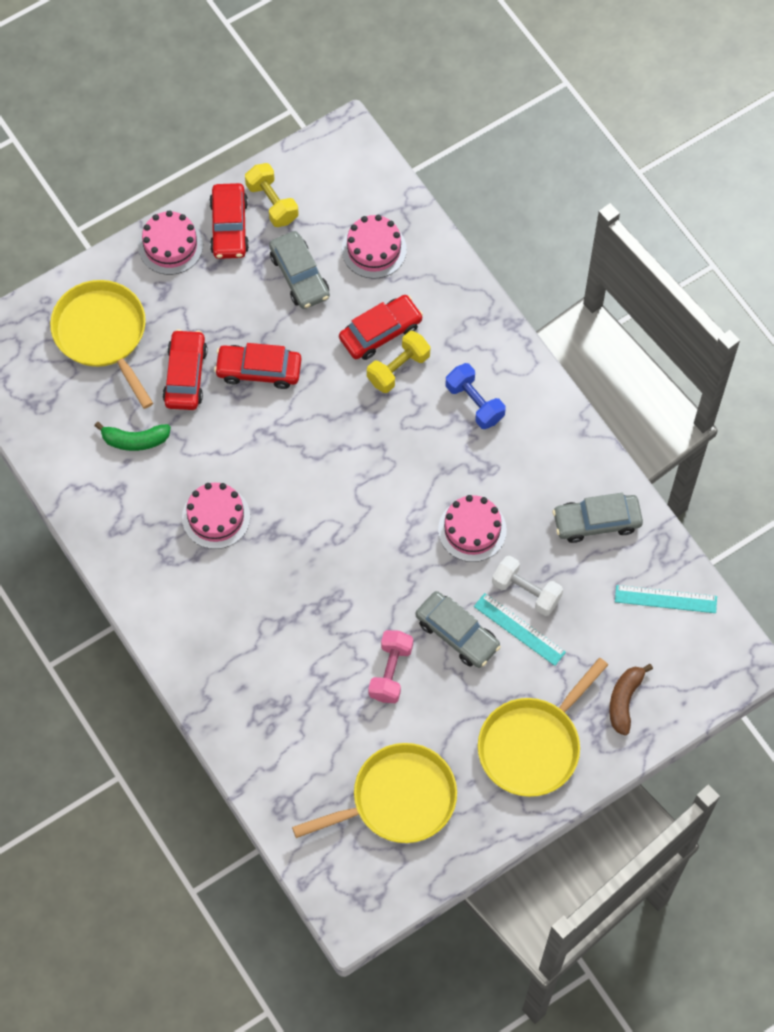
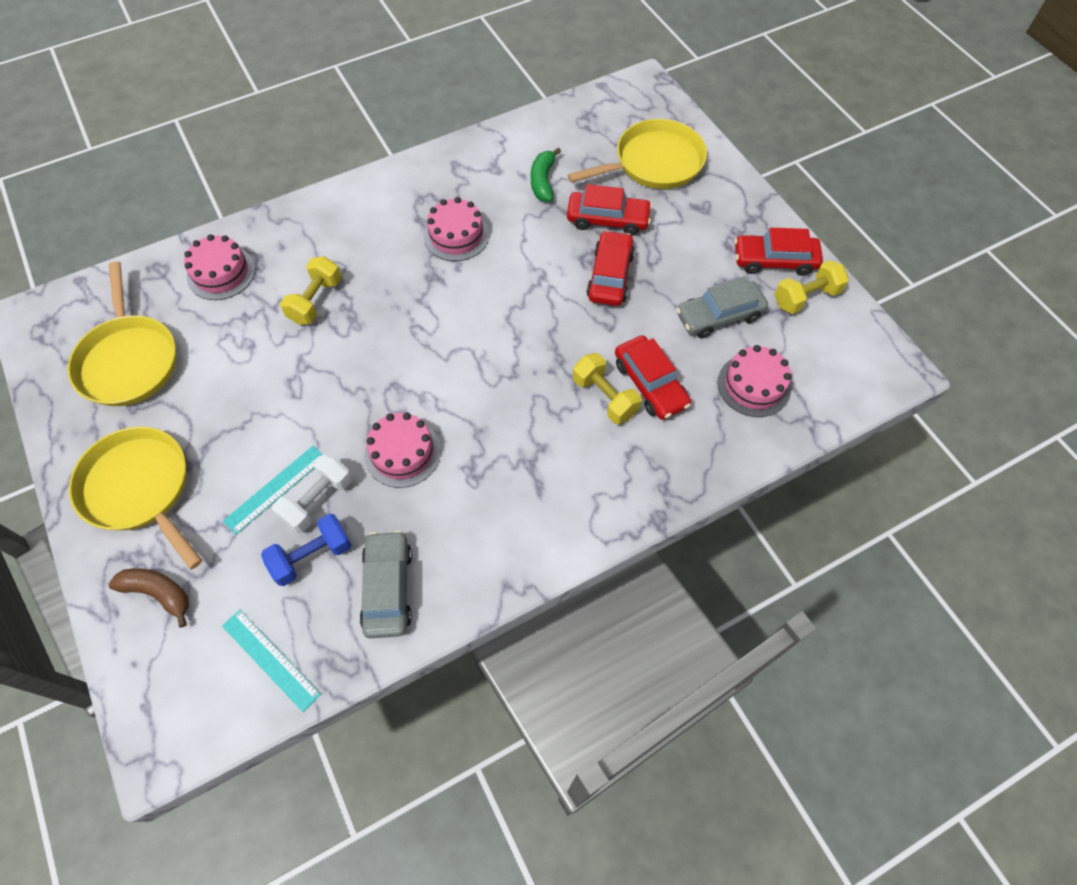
camera: 95 degrees right, 5 degrees down
pink cake [138,210,203,275] -> pink cake moved to [184,234,255,300]
pink dumbbell [368,630,413,703] -> none
grey car [416,591,501,668] -> none
blue dumbbell [446,363,505,429] -> blue dumbbell moved to [261,514,352,586]
turquoise ruler [615,585,717,613] -> turquoise ruler turned 60 degrees counterclockwise [222,610,321,712]
none -> yellow dumbbell [280,256,342,325]

